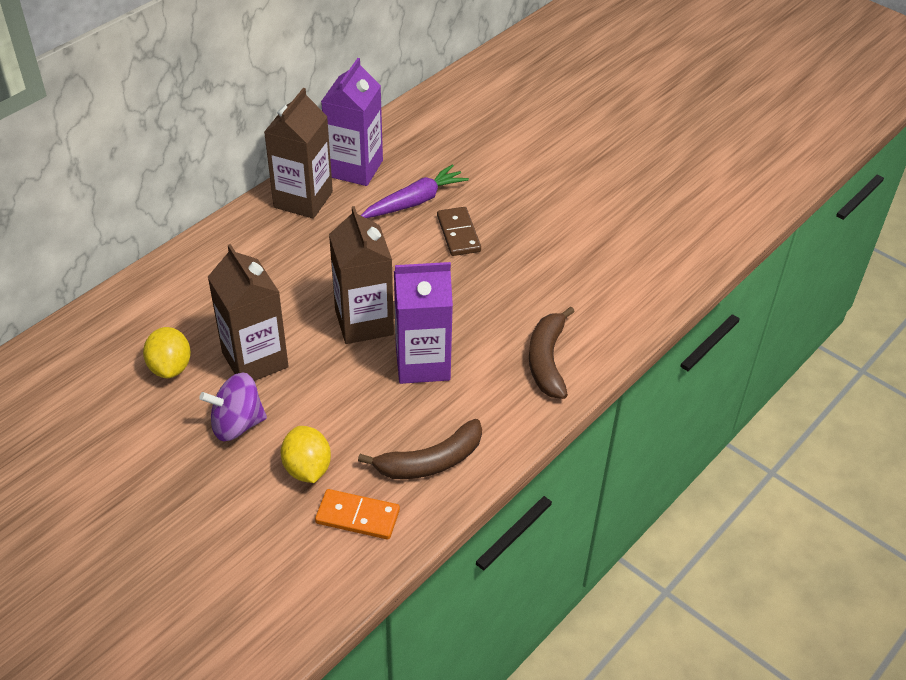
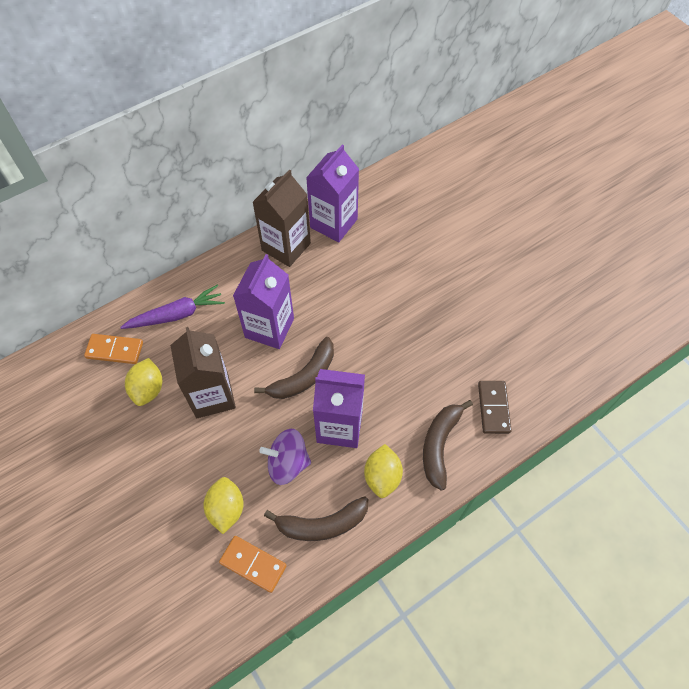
camera: 15 degrees right, 15 degrees up
purple spinning top [199,372,267,441] -> purple spinning top moved to [259,429,311,485]
brown carton [329,206,394,344] -> brown banana [254,337,334,399]
purple carrot [361,164,469,218] -> purple carrot moved to [120,285,225,329]
brown domino [437,207,481,256] -> brown domino moved to [478,381,512,434]
none -> orange domino [84,334,143,364]
none -> purple carton [233,254,294,349]
none -> yellow lemon [364,444,403,498]

